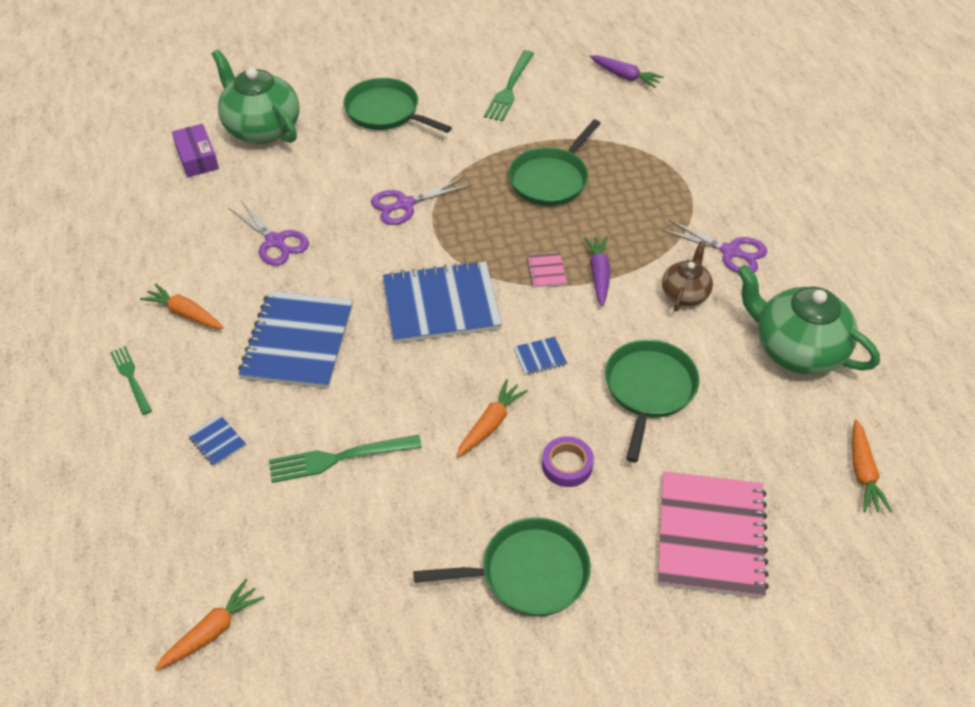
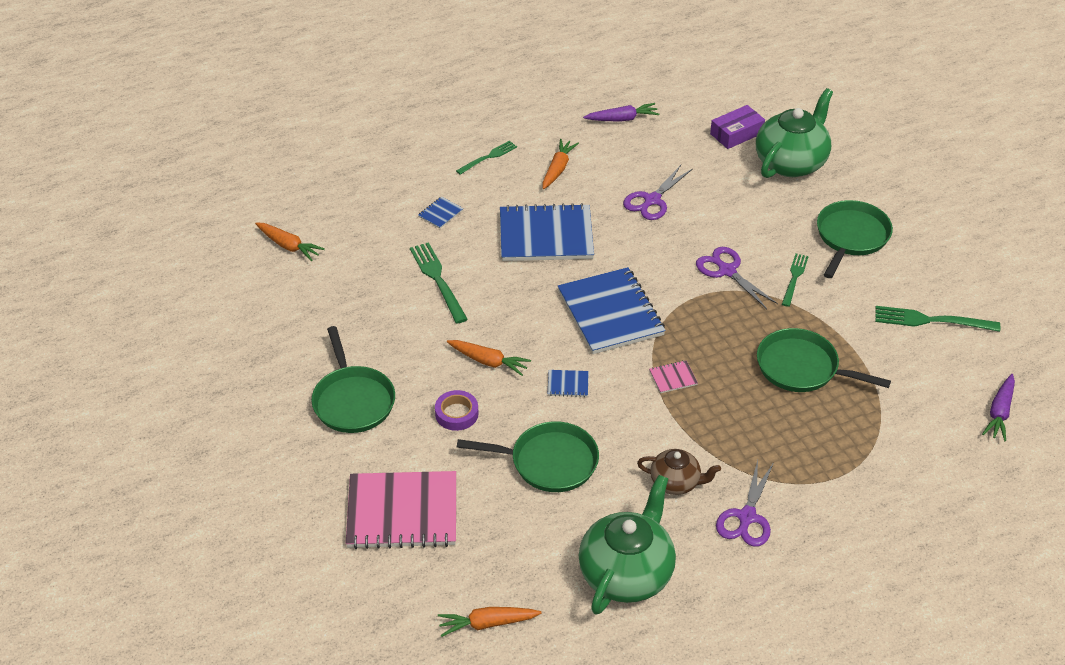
camera: 80 degrees right, 5 degrees down
blue notebook [514,337,567,375] -> blue notebook turned 60 degrees counterclockwise [547,370,589,397]
purple carrot [584,236,610,306] -> purple carrot moved to [583,103,659,122]
none -> green fork [782,253,809,307]

